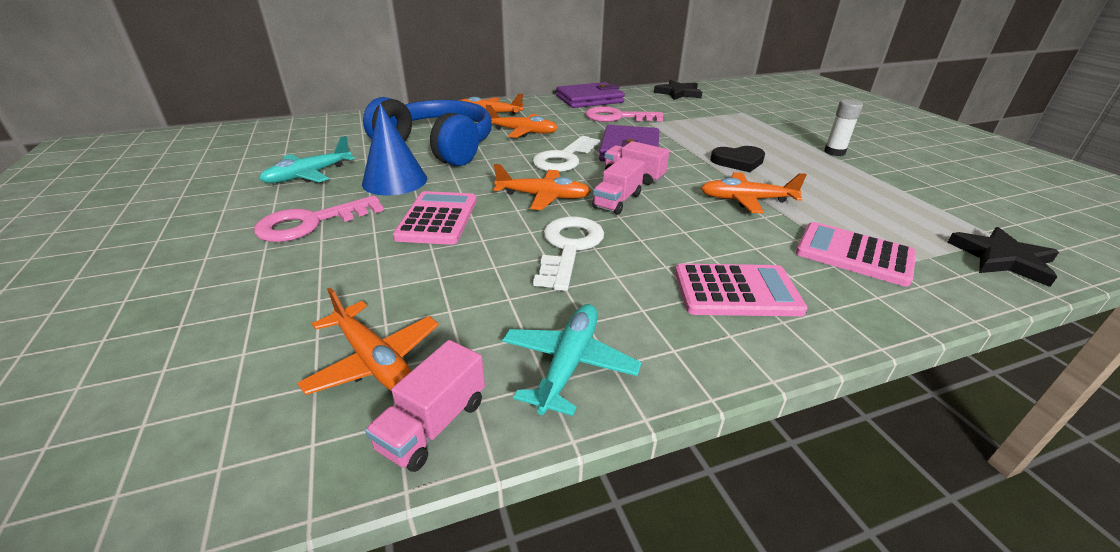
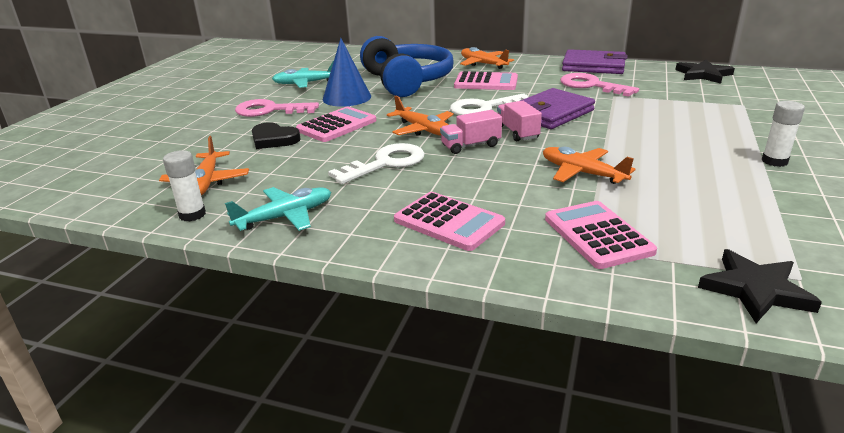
camera: 40 degrees right, 5 degrees down
pink truck [365,340,485,472] -> white glue stick [163,150,206,222]
orange plane [486,105,558,138] -> pink calculator [454,71,518,90]
black heart [710,146,765,172] -> black heart moved to [252,122,301,149]

